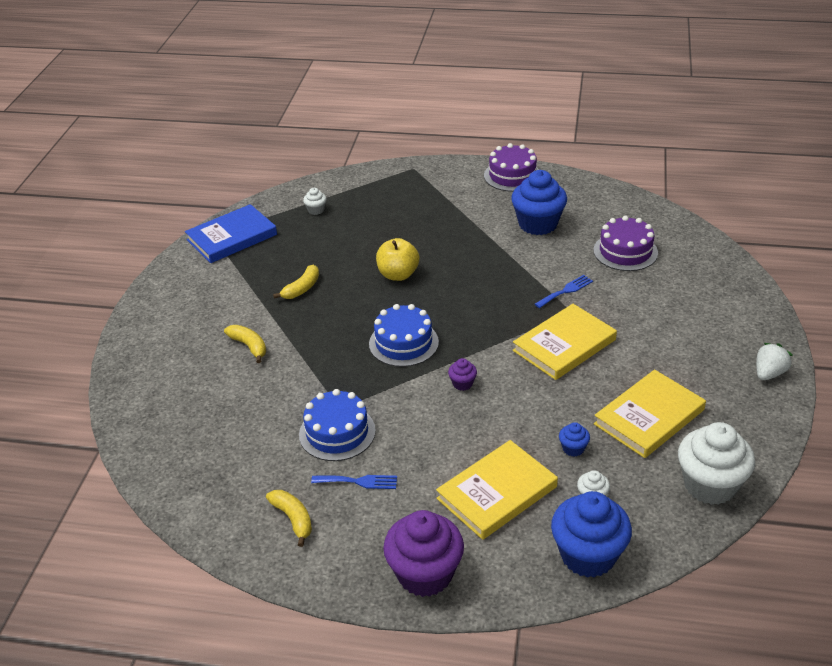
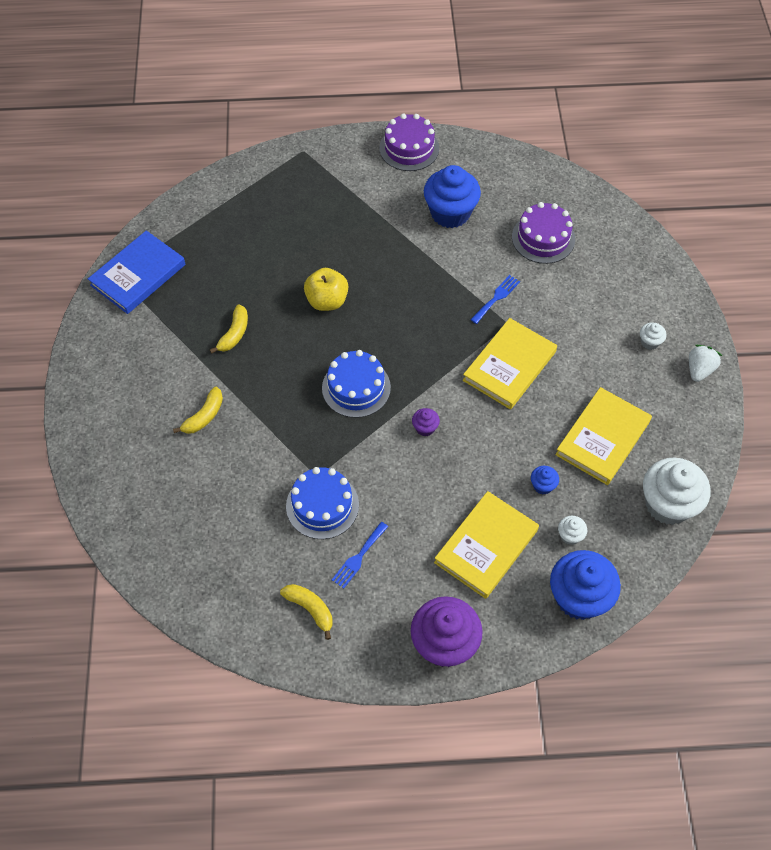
camera: 15 degrees left, 20 degrees up
yellow banana [224,325,266,363] -> yellow banana turned 90 degrees clockwise [173,387,223,434]
white cupcake [303,188,326,215] -> white cupcake moved to [640,322,666,350]
blue fork [311,475,397,489] -> blue fork turned 135 degrees clockwise [332,522,388,589]

